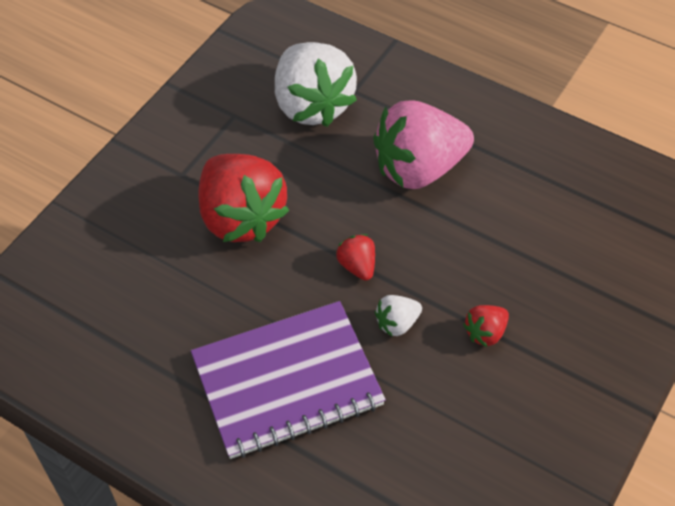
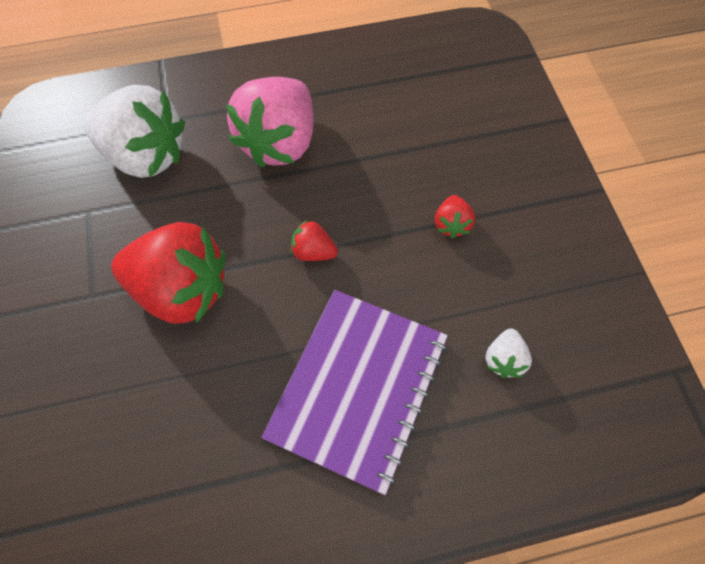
camera: 45 degrees left, 10 degrees up
white strawberry [375,295,422,336] -> white strawberry moved to [485,328,532,378]

